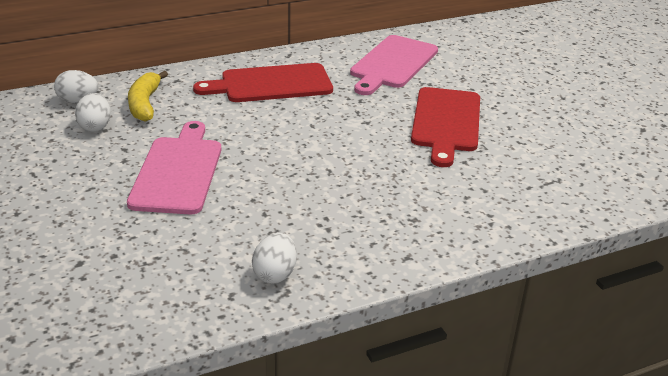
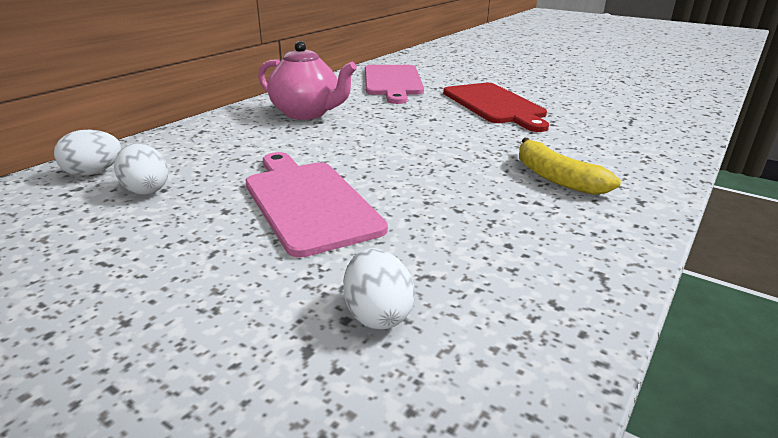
camera: 30 degrees left, 5 degrees down
yellow banana [128,71,168,122] -> yellow banana moved to [519,138,621,195]
red cutting board [193,63,333,102] -> pink teapot [258,41,357,120]
white egg [252,233,297,283] -> white egg moved to [343,248,415,329]

